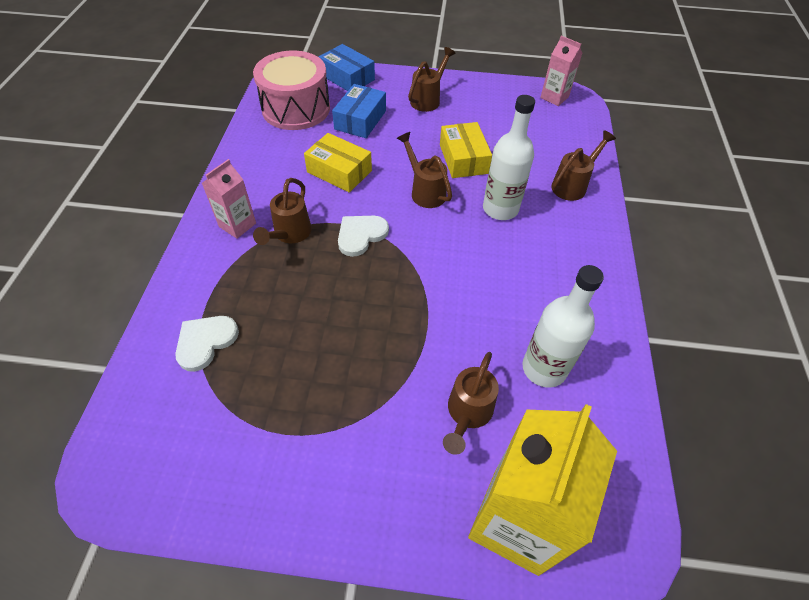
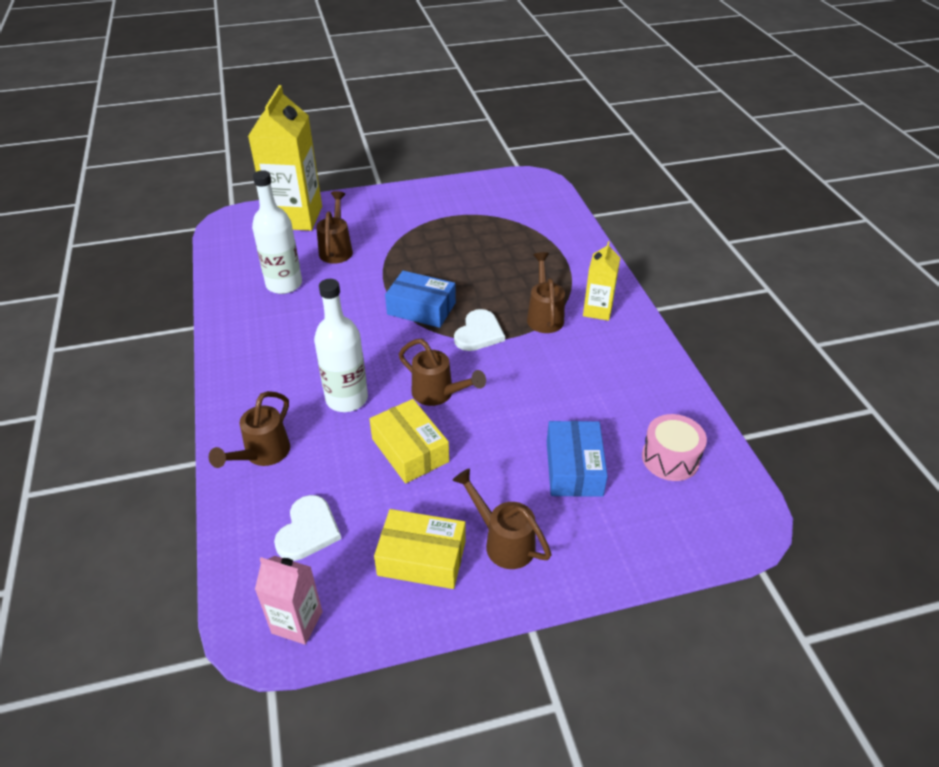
camera: 160 degrees right, 10 degrees down
white heart [175,316,239,372] -> white heart moved to [274,495,341,561]
pink carton [202,159,256,238] -> yellow carton [583,241,620,321]
pink drum [253,51,330,130] -> pink drum [642,414,707,481], size x0.57
yellow box [304,133,372,193] -> yellow box moved to [374,509,466,589]
blue box [319,44,375,91] -> blue box moved to [385,271,456,328]
brown watering can [408,47,456,112] -> brown watering can turned 120 degrees clockwise [452,468,551,569]

